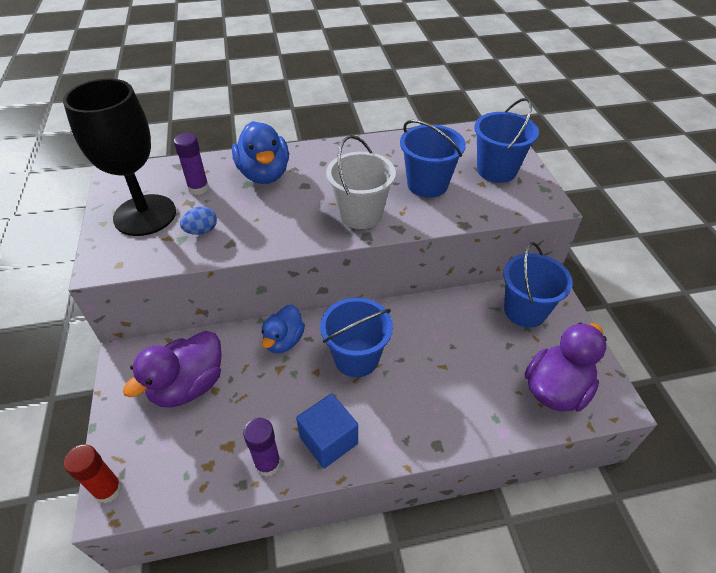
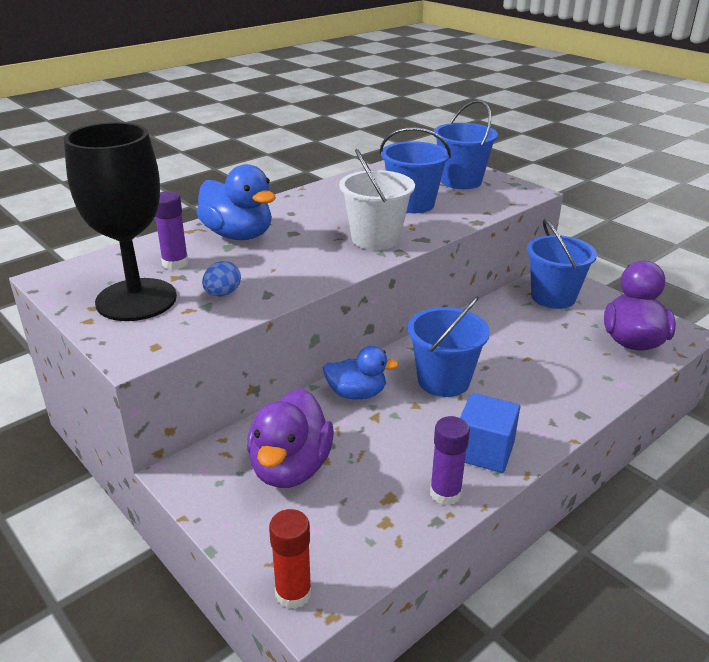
camera: 30 degrees left, 15 degrees down
blue duck [262,305,305,354] -> blue duck turned 75 degrees counterclockwise [323,346,399,399]

